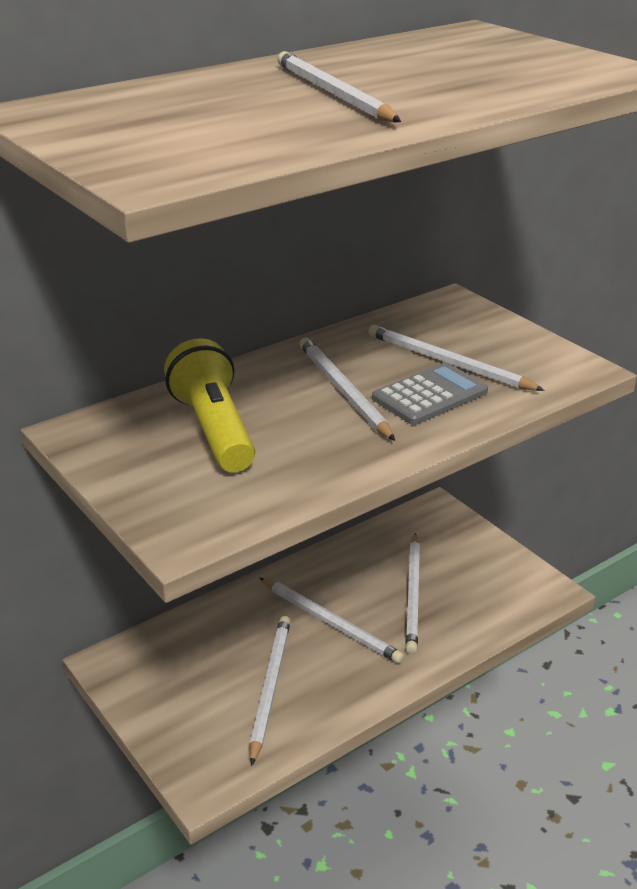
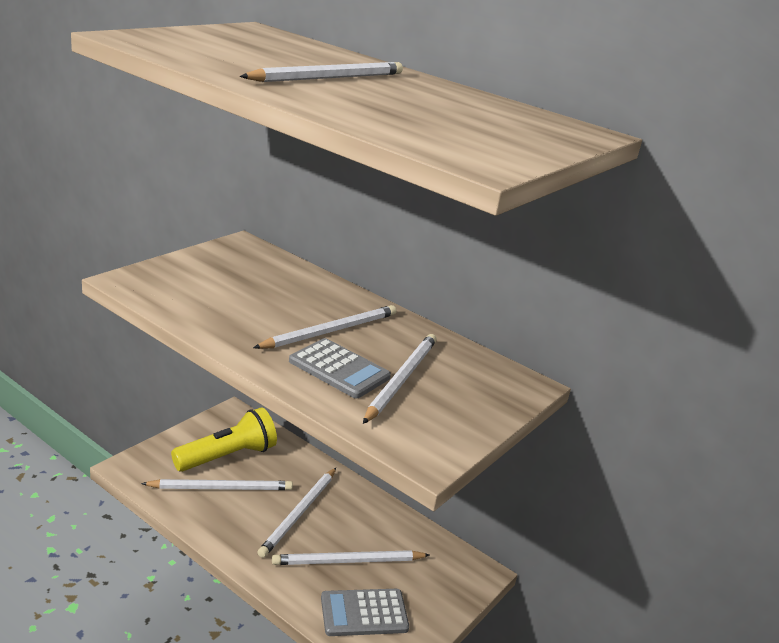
camera: 70 degrees right, 5 degrees down
yellow flashlight [164,338,255,472] -> yellow flashlight moved to [171,407,277,472]
none -> grey calculator [321,589,409,636]

